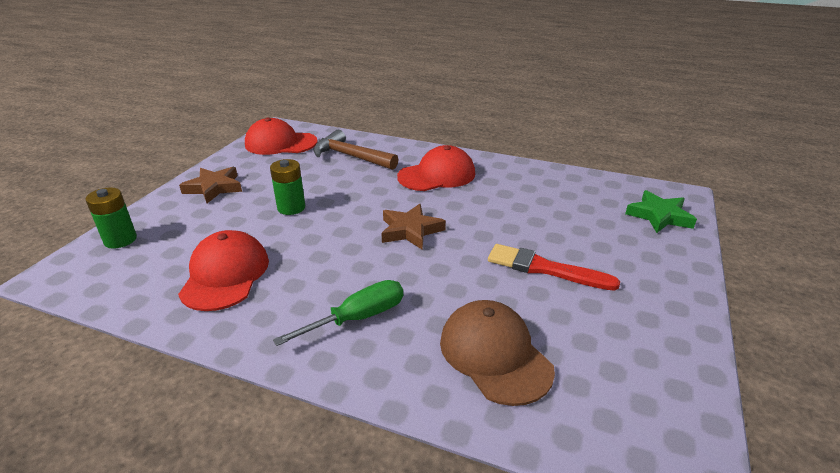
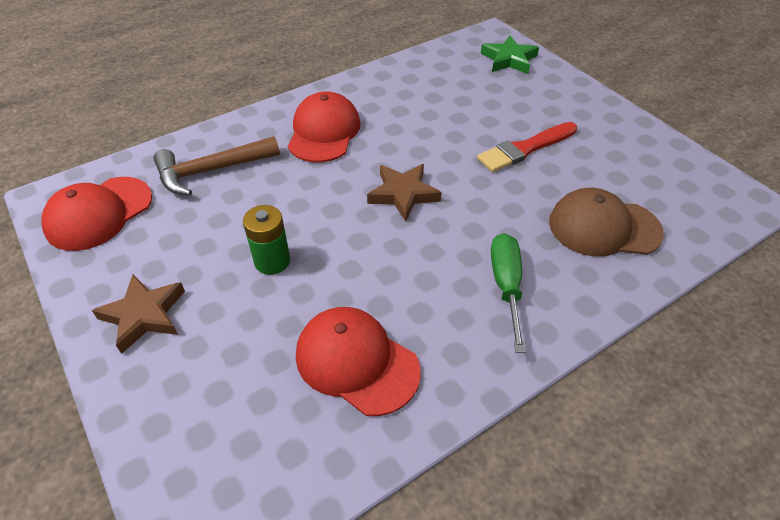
camera: 55 degrees left, 15 degrees up
green battery [85,187,137,249] -> none

